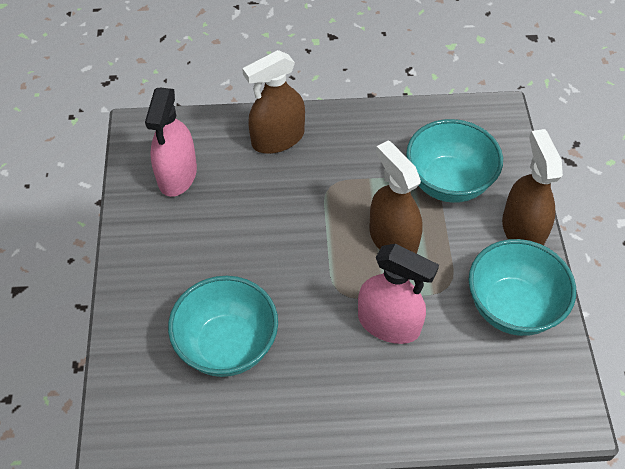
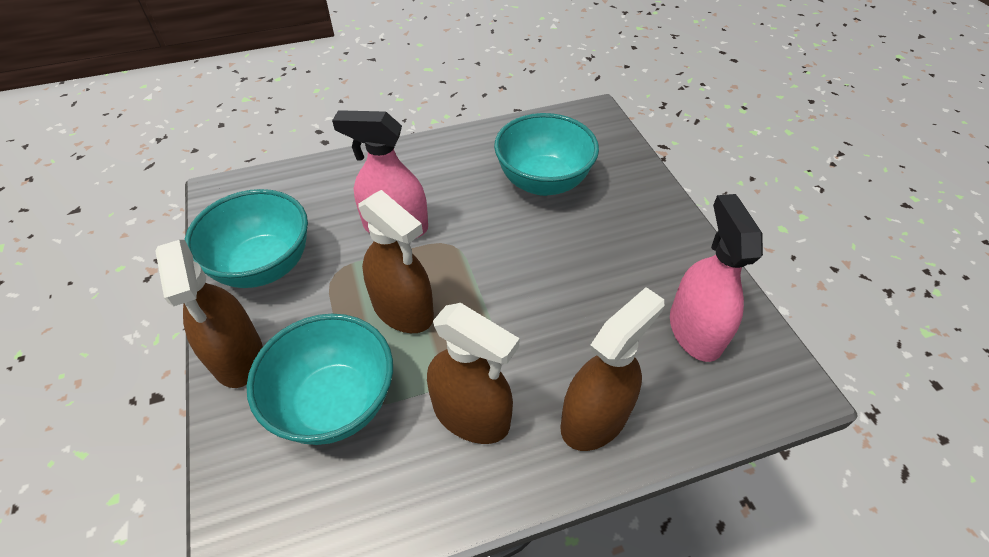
camera: 165 degrees right, 5 degrees down
none -> brown spray bottle [427,303,520,444]

